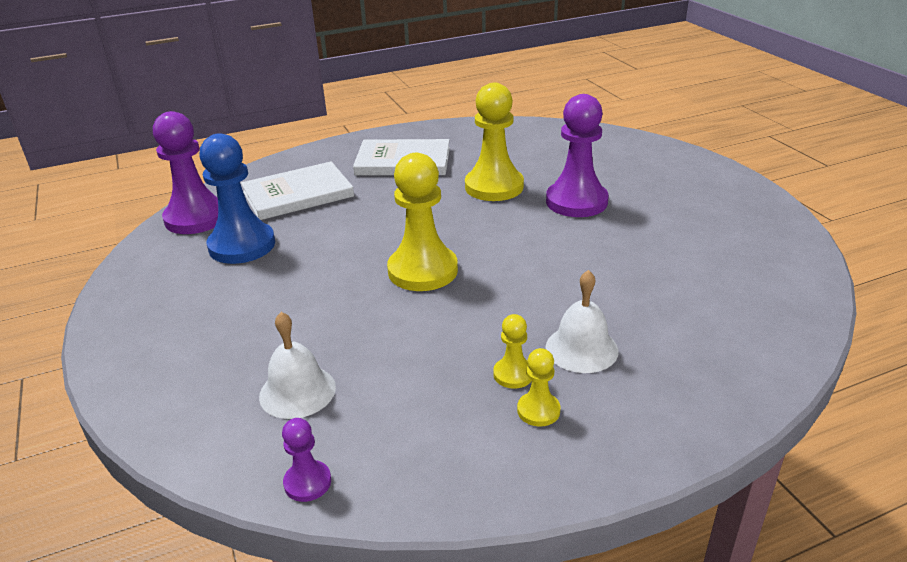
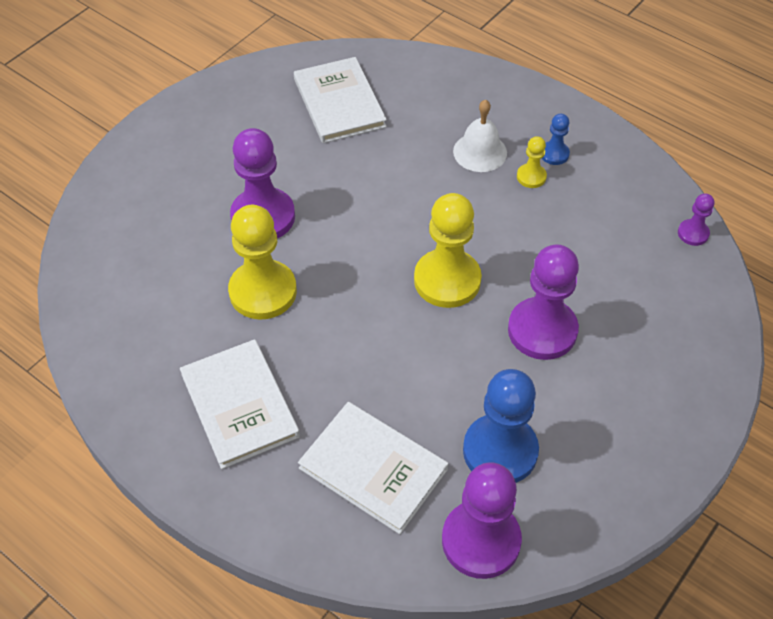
camera: 120 degrees left, 20 degrees up
white bell [259,312,336,419] -> none
yellow pawn [517,348,561,427] -> blue pawn [542,114,570,165]
none -> white book [294,57,387,143]
none -> purple pawn [508,244,579,360]

